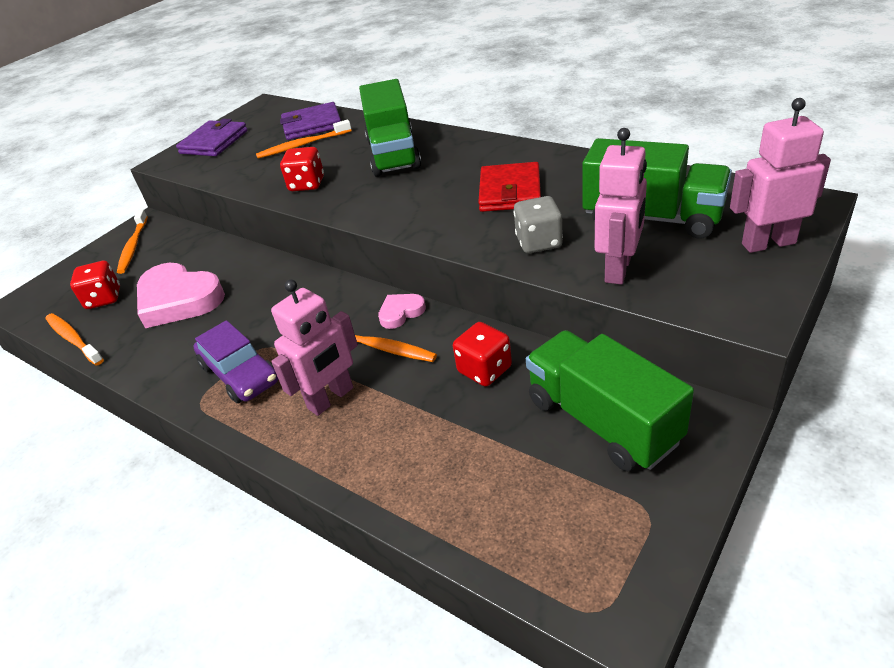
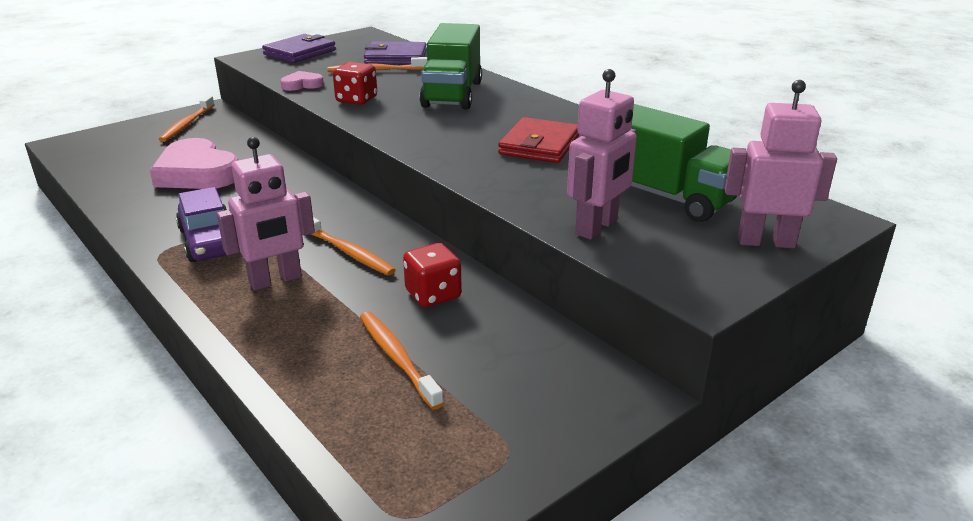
camera: 10 degrees right, 10 degrees down
orange toothbrush [45,313,104,366] -> orange toothbrush moved to [360,311,444,410]
red dice [70,261,120,309] -> none
pink heart [378,294,426,329] -> pink heart moved to [280,71,324,91]
grey dice [514,196,563,253] -> none
green truck [526,330,694,471] -> none

